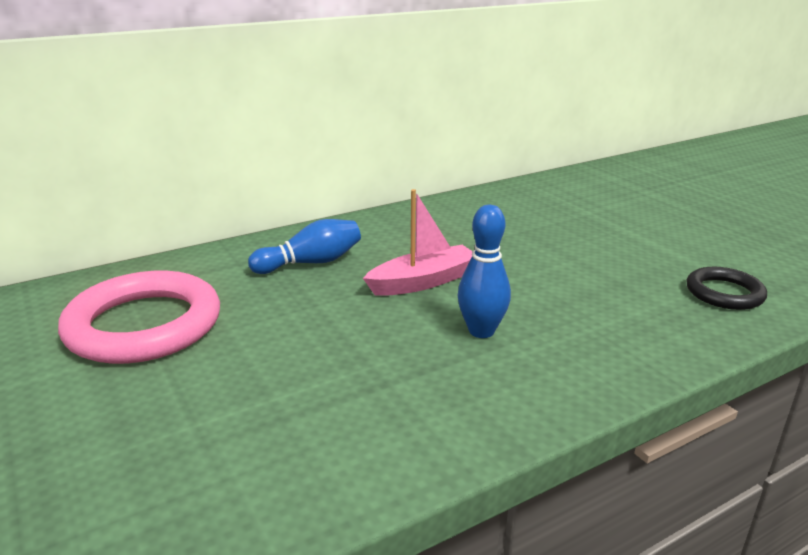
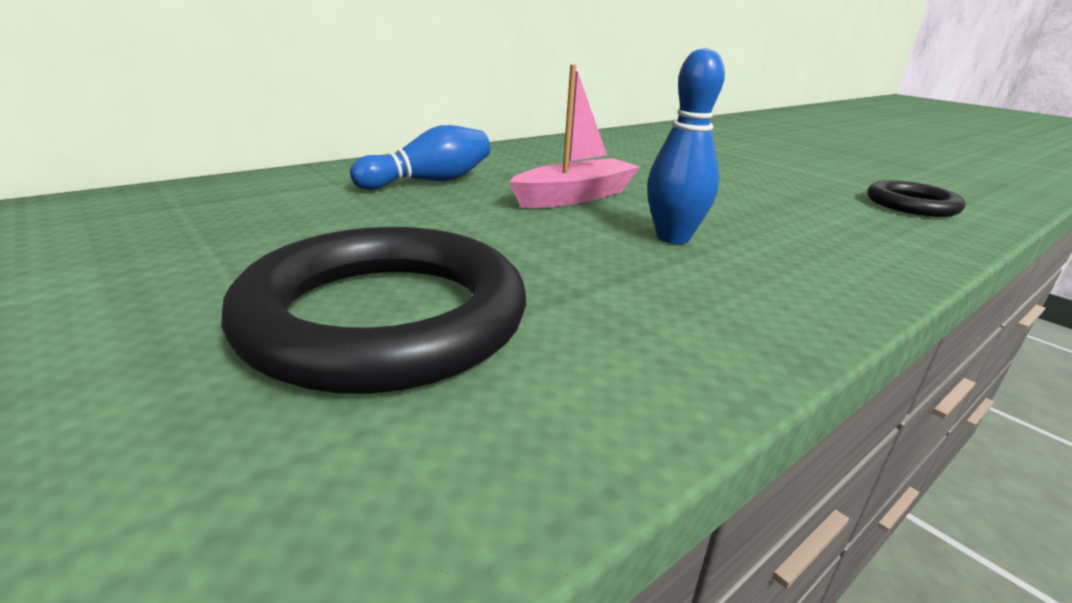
camera: 10 degrees left, 0 degrees up
pink ring [58,271,220,364] -> none
none -> black ring [221,227,526,394]

